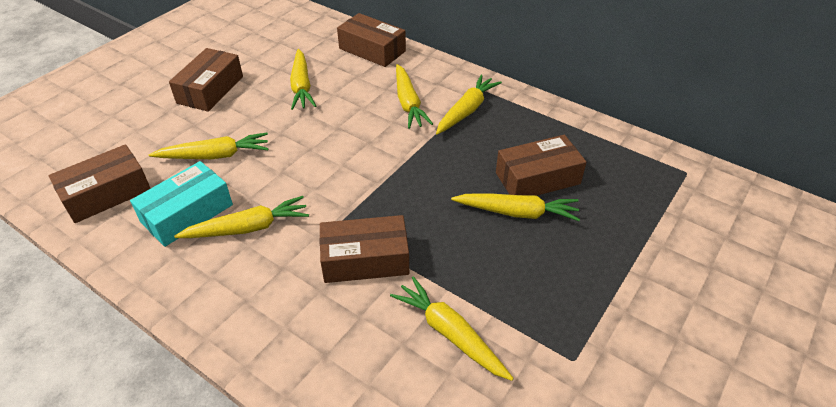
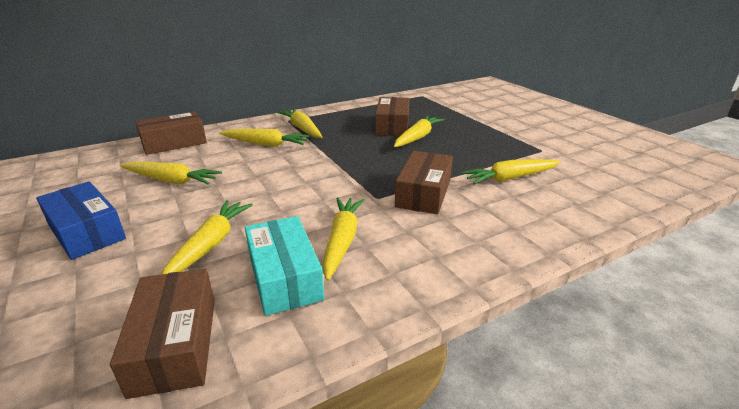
camera: 65 degrees left, 15 degrees down
brown box [169,48,243,112] -> blue box [36,181,126,260]

